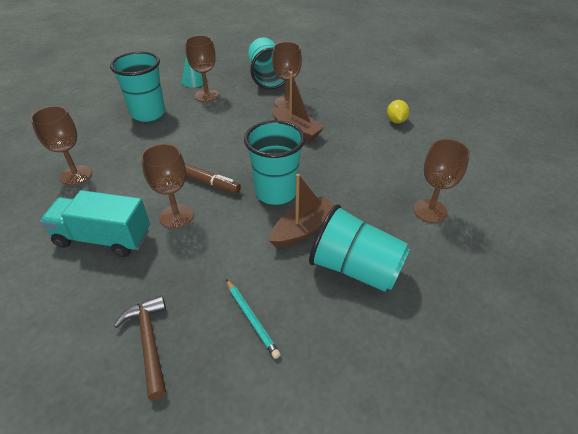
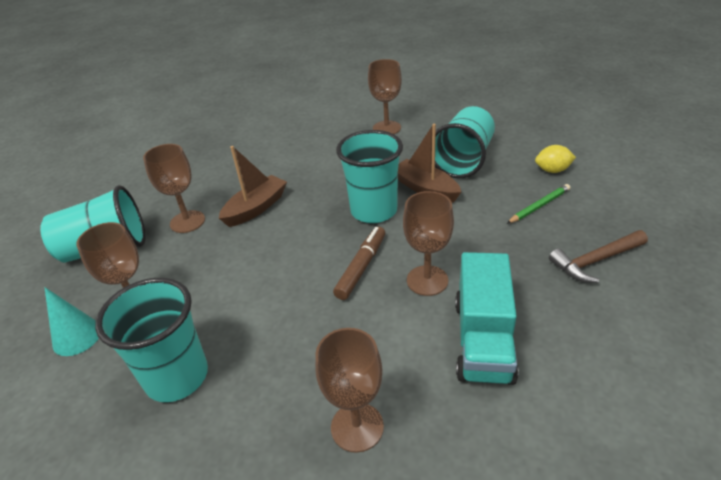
camera: 90 degrees left, 5 degrees down
turquoise pencil [226,279,281,359] -> green pencil [507,184,571,224]
yellow lemon [387,100,410,123] -> yellow lemon moved to [535,145,576,173]

